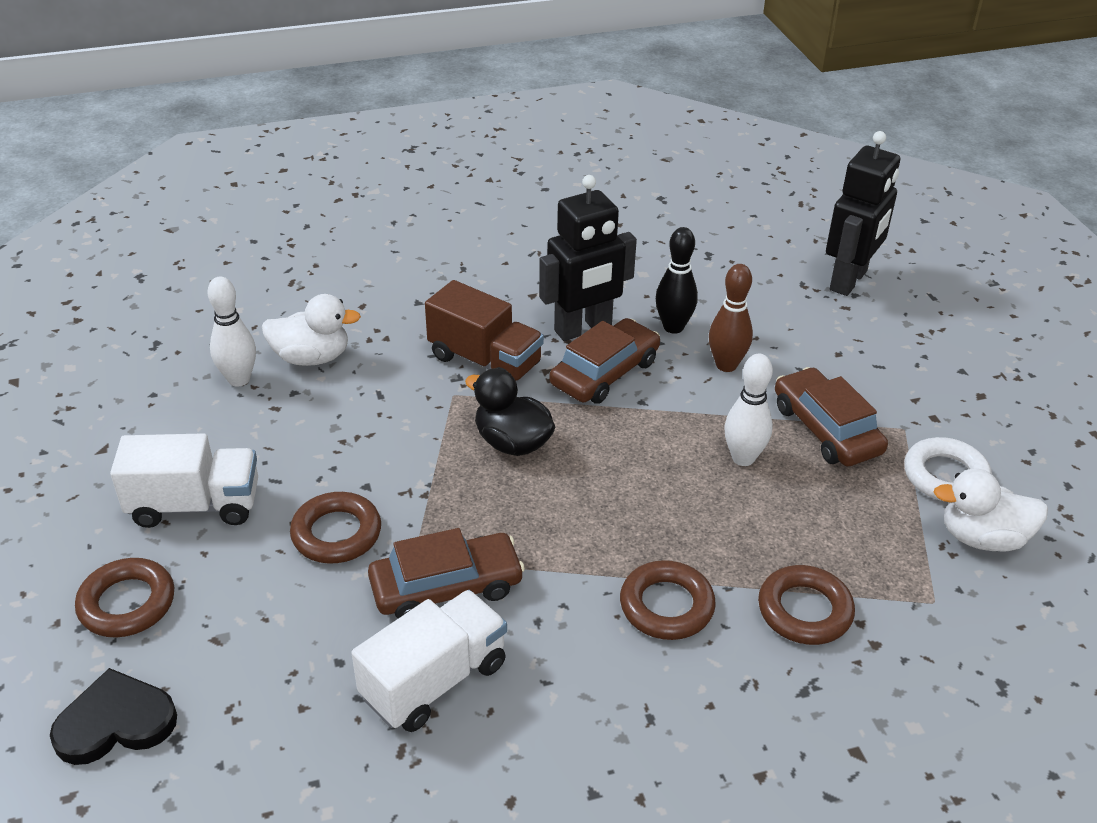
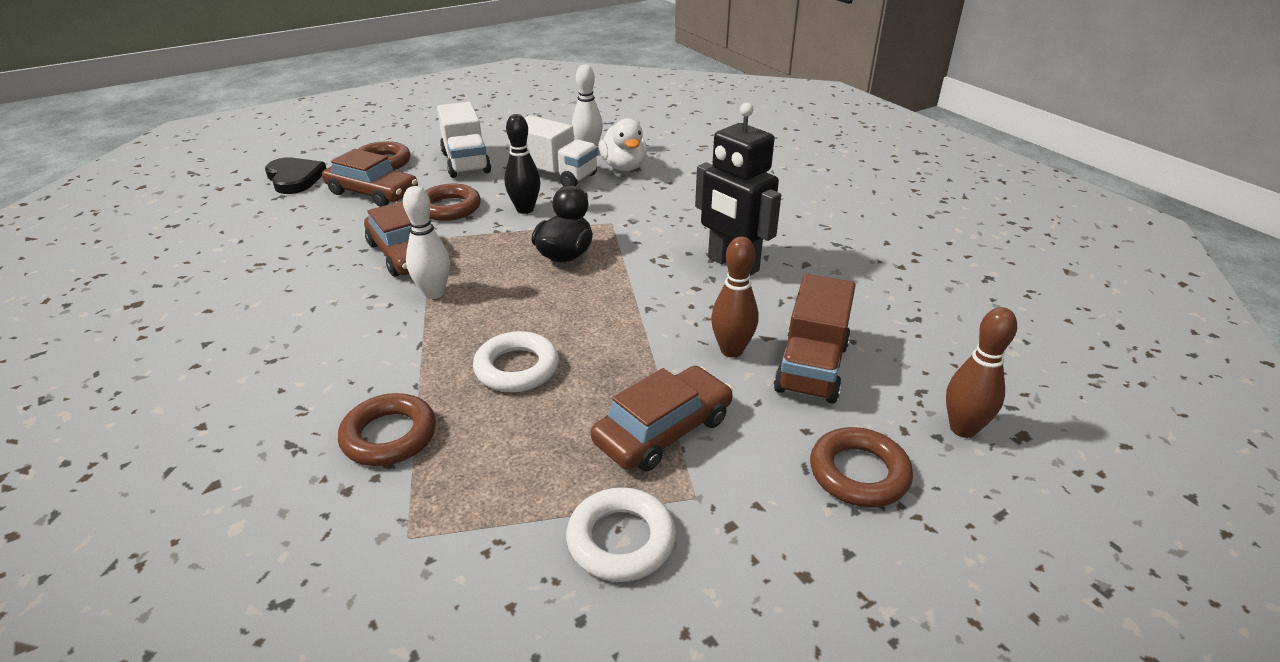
camera: 75 degrees right, 5 degrees down
white truck [352,590,507,732] -> white truck moved to [509,115,598,186]
brown truck [425,280,544,382] -> brown truck moved to [774,274,856,404]
brown car [549,318,660,404] -> brown car moved to [322,149,418,207]
brown ring [620,560,716,640] -> brown ring moved to [810,427,913,507]
black bowling pin [656,227,698,334] -> black bowling pin moved to [505,114,541,214]
white bowling pin [724,354,773,466] -> white bowling pin moved to [403,186,450,299]
black robot [826,131,900,296] -> brown bowling pin [946,307,1017,438]
white duck [934,469,1048,551] -> none
none -> white ring [473,331,559,392]

